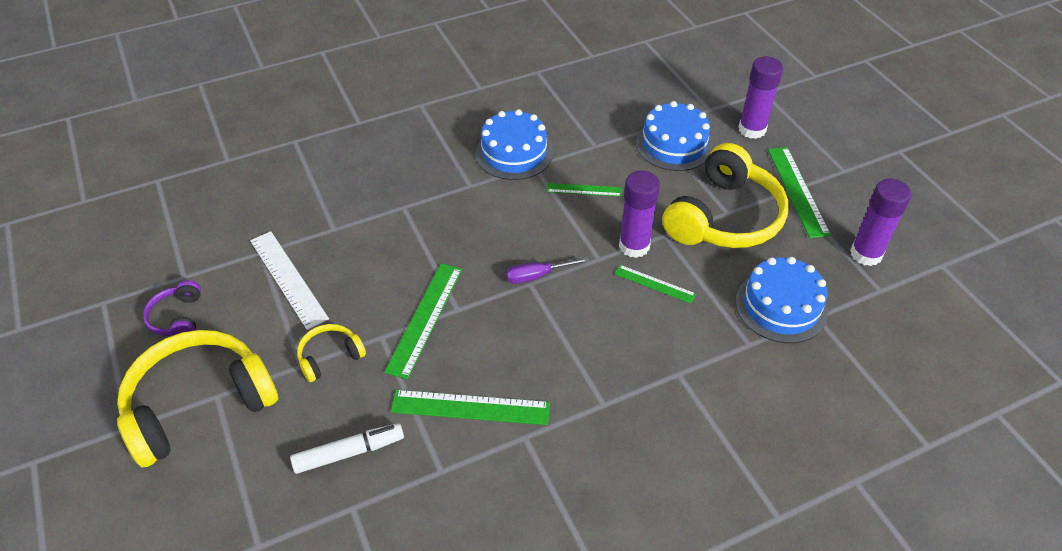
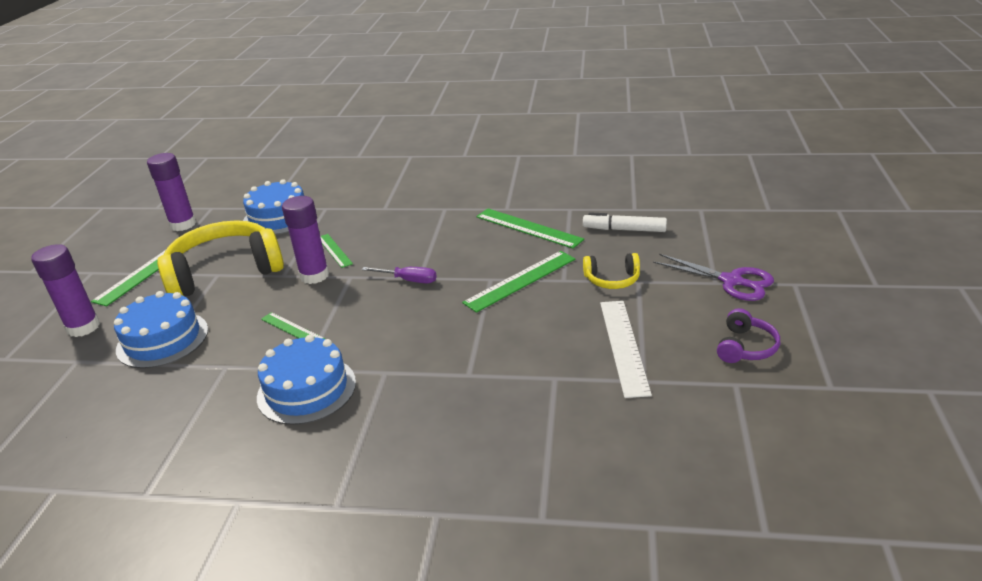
camera: 145 degrees left, 15 degrees down
yellow headphones [117,330,278,468] -> purple scissors [653,254,774,301]

